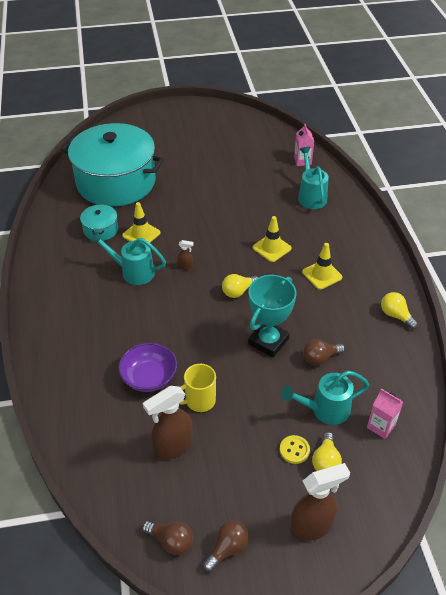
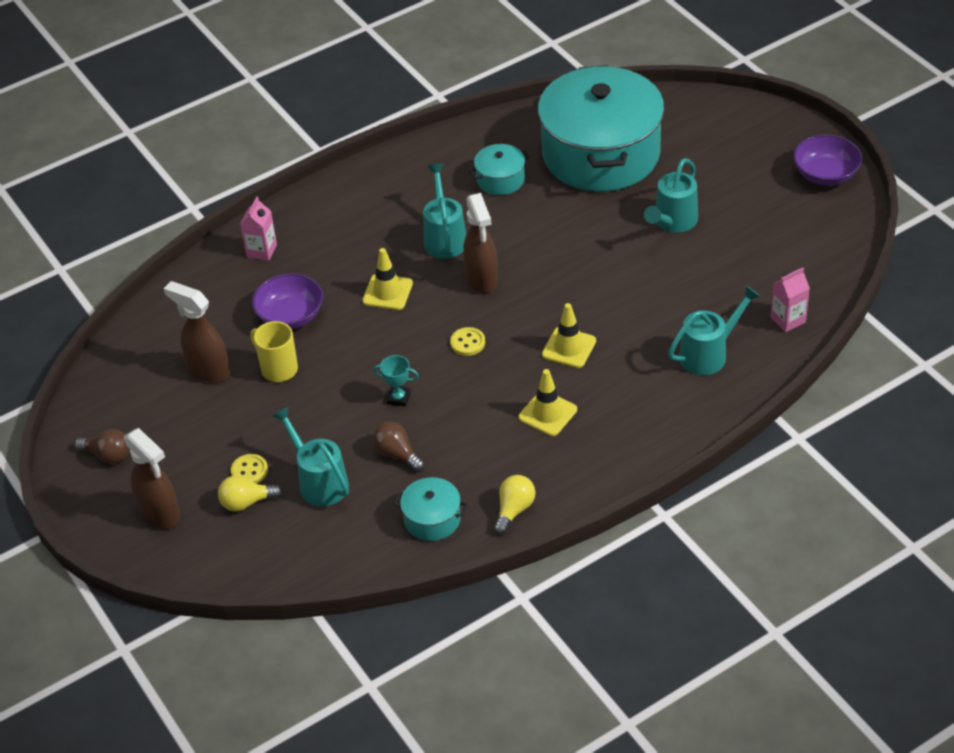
camera: 70 degrees right, 0 degrees up
yellow traffic cone [122,202,161,242] -> yellow traffic cone moved to [362,248,413,310]
brown light bulb [142,521,193,555] -> none
brown spray bottle [177,240,194,270] -> brown spray bottle [463,193,498,293], size x2.23
yellow light bulb [222,274,258,298] -> yellow button [450,327,485,356]
turquoise trophy [248,275,296,357] -> turquoise trophy [373,355,418,407], size x0.49
pink carton [367,389,403,439] -> pink carton moved to [240,197,277,261]
none -> turquoise pot [394,477,468,541]
none -> turquoise watering can [644,158,698,233]
none -> purple bowl [793,134,862,186]

